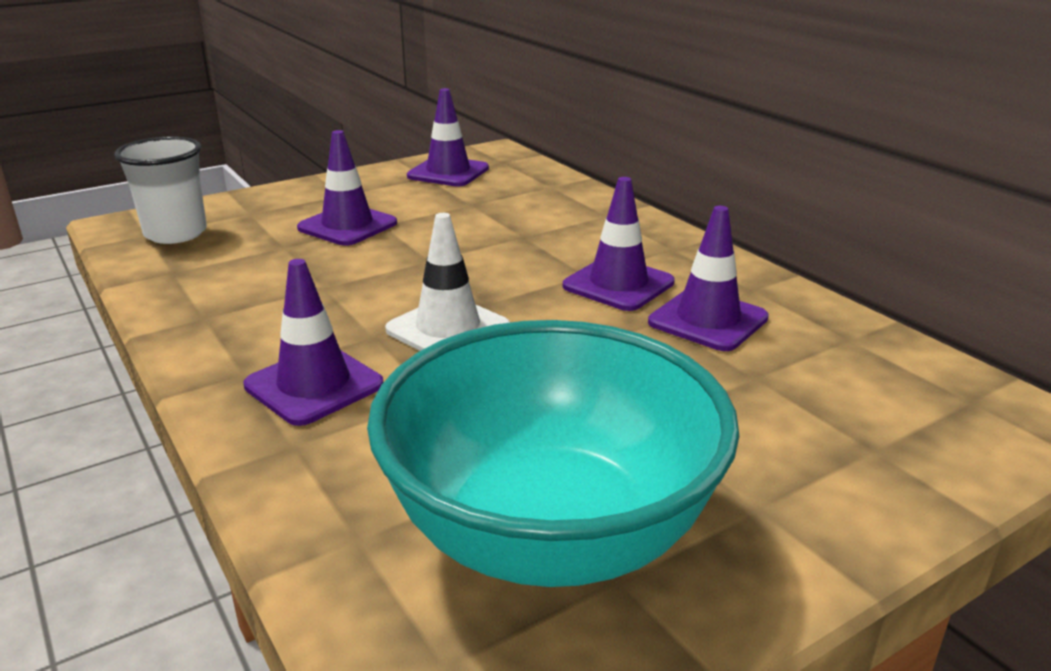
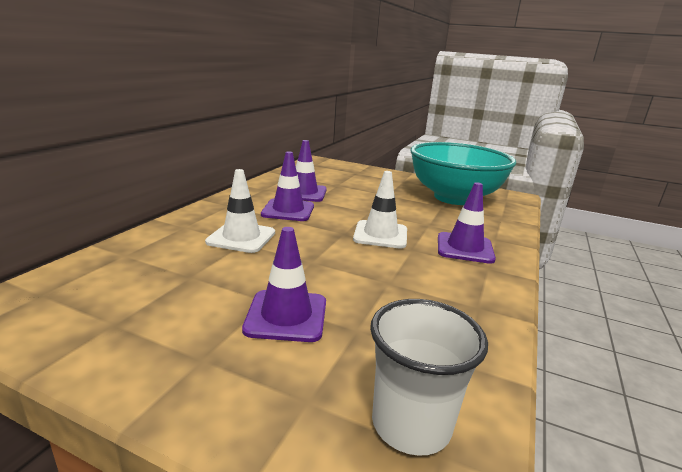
camera: 125 degrees left, 5 degrees down
purple traffic cone [407,88,489,187] -> none
none -> white traffic cone [205,169,275,253]

